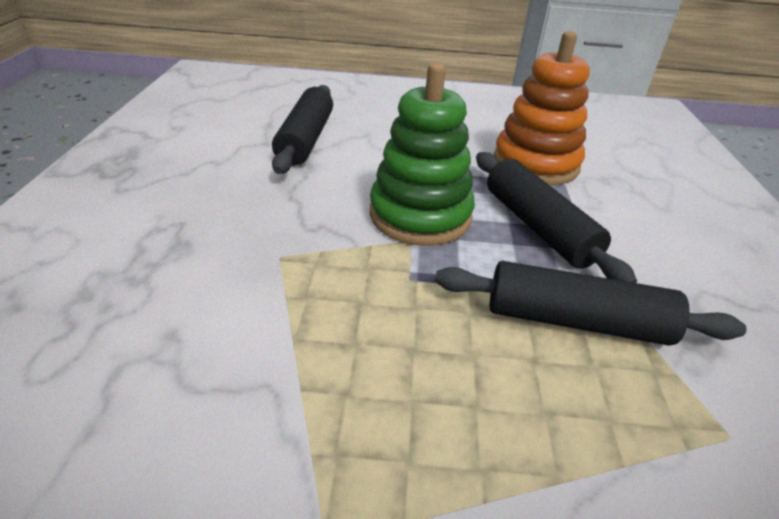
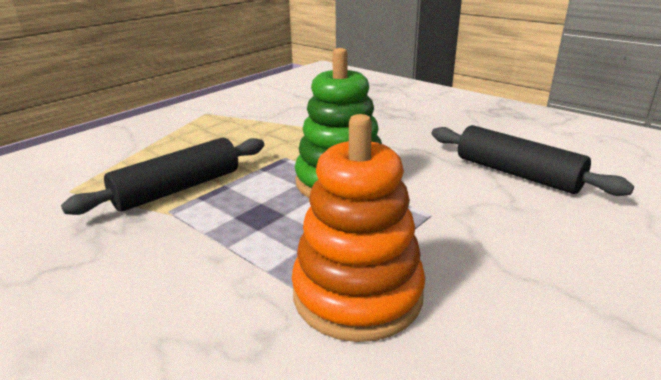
camera: 130 degrees right, 10 degrees down
black rolling pin [476,152,637,283] -> none

